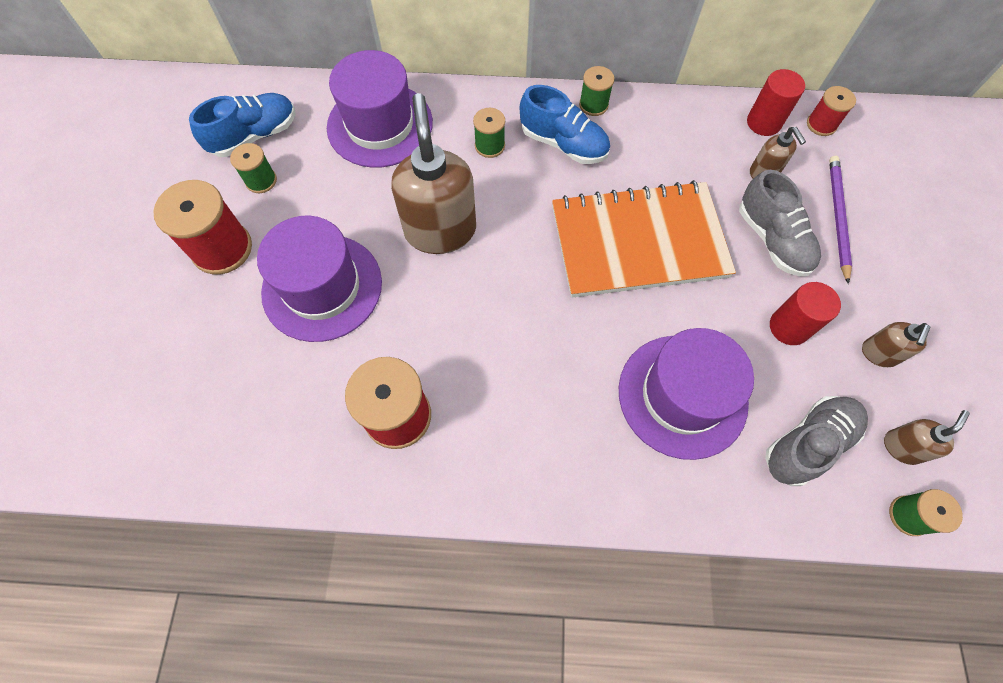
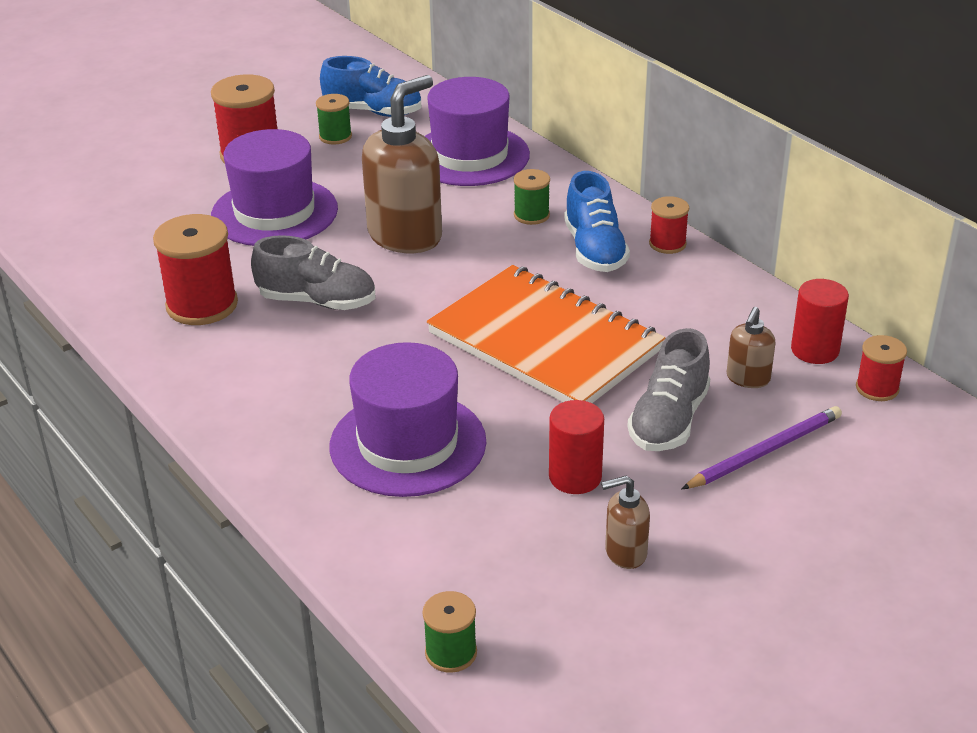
camera: 50 degrees right, 30 degrees down
green spool [579,66,614,116] -> red spool [649,196,689,254]
grey shoe [765,396,868,486] -> grey shoe moved to [251,235,375,310]
brown soap dispenser [884,410,970,465] -> none

